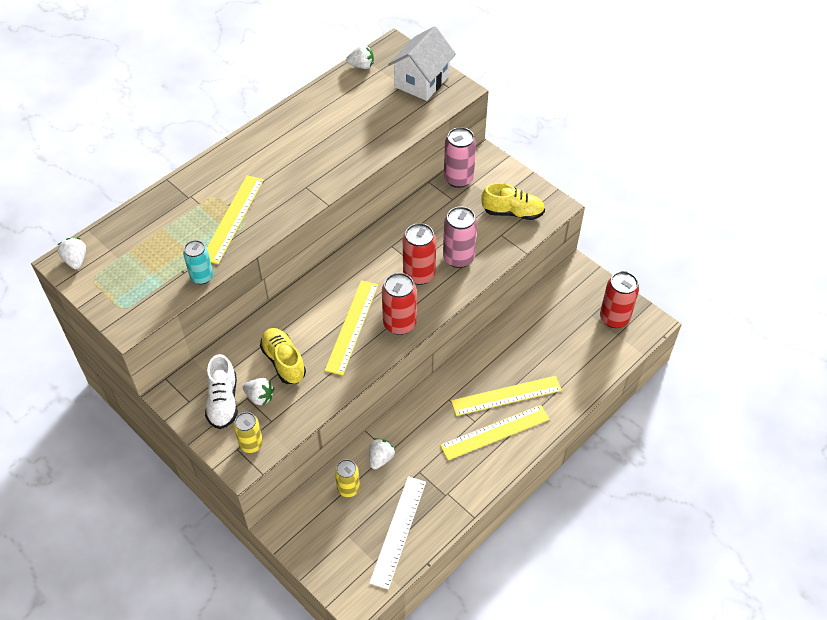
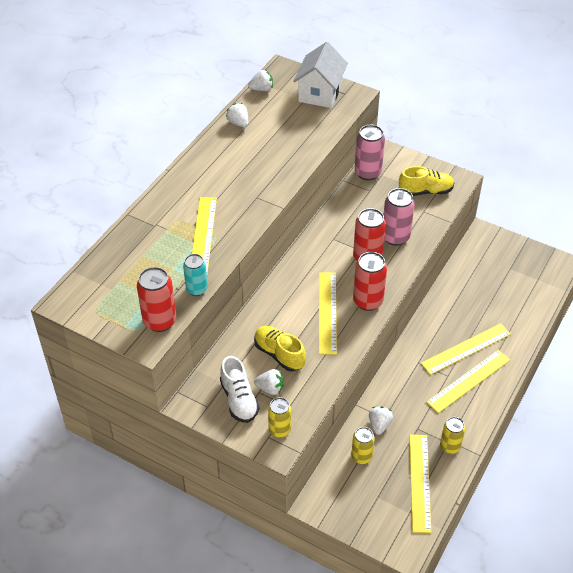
camera: 15 degrees left, 5 degrees down
white strawberry [58,238,86,269] -> white strawberry moved to [226,103,248,127]
white ruler [369,476,426,589] -> yellow ruler [409,434,431,533]
red can [600,271,639,328] -> red can moved to [137,267,176,332]
none -> yellow can [440,417,465,454]

